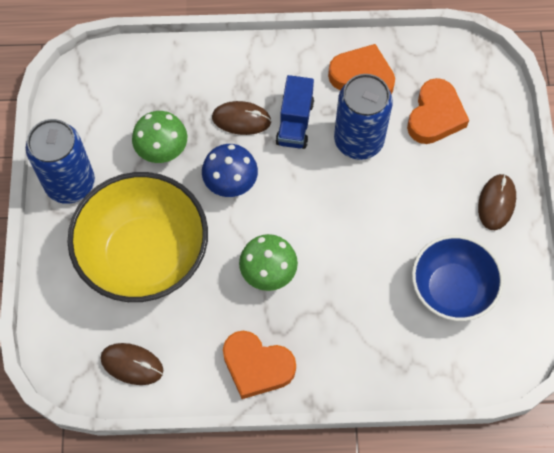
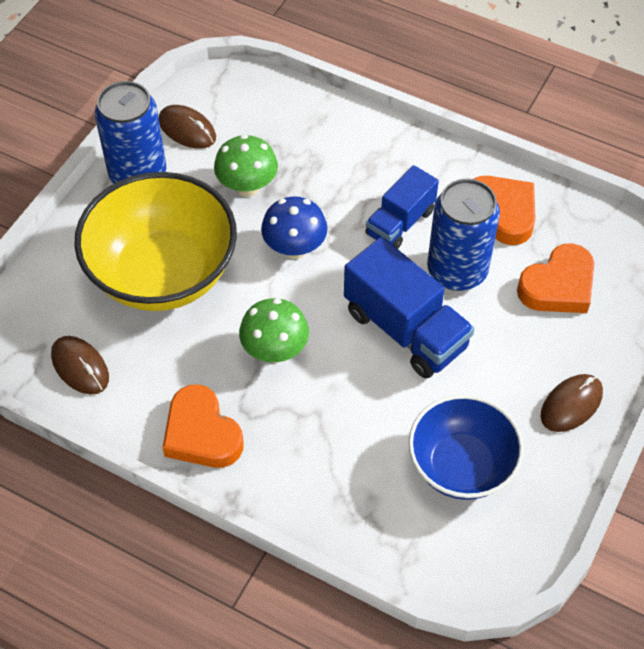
camera: 30 degrees right, 10 degrees down
brown mouse [212,101,271,135] -> brown mouse moved to [159,105,216,149]
none -> blue truck [344,237,474,379]

